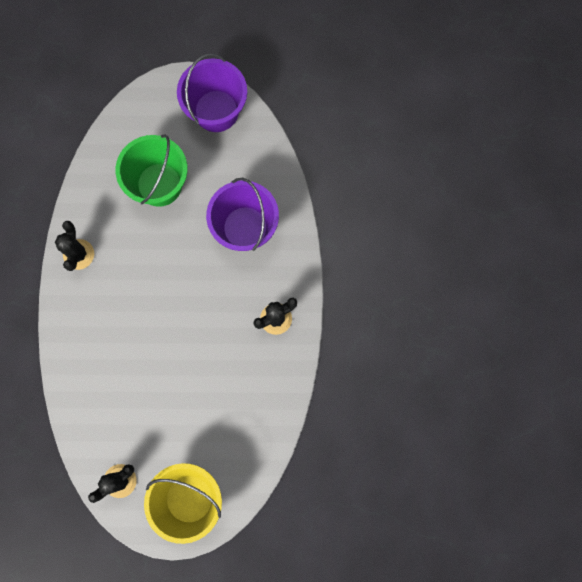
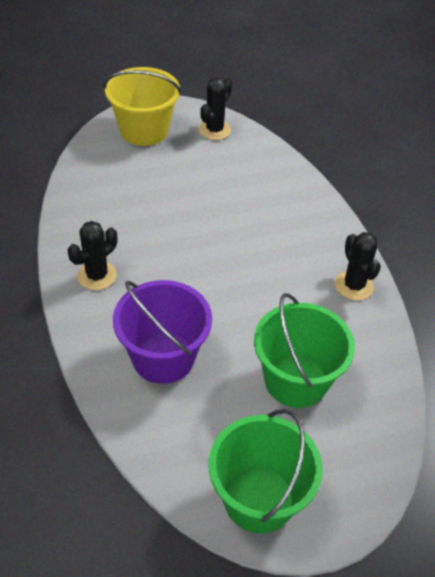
camera: 160 degrees right, 30 degrees down
purple bucket [177,53,247,132] -> green bucket [209,409,323,533]

